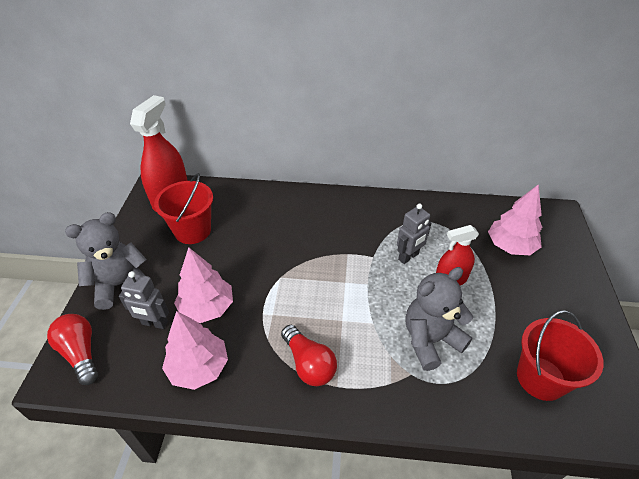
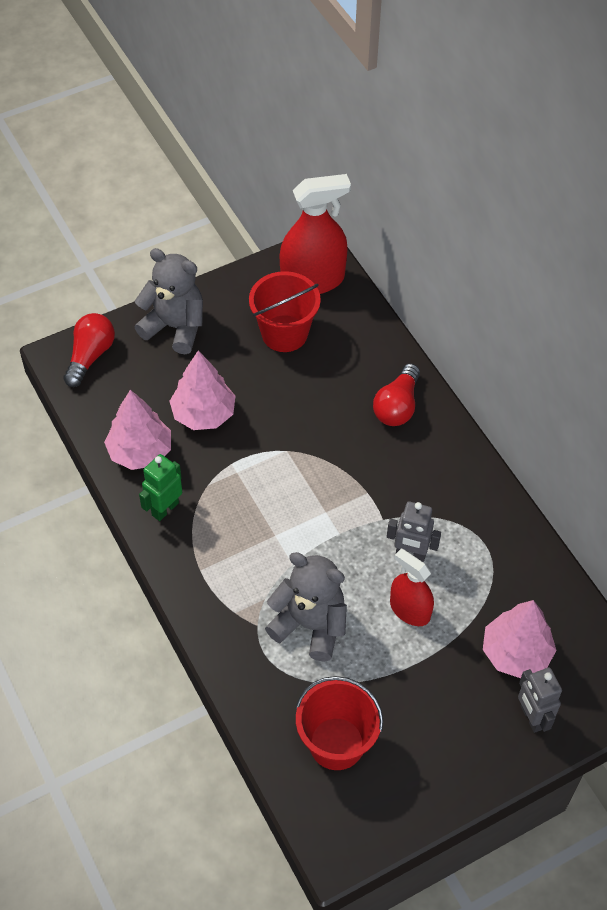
camera: 55 degrees right, 10 degrees up
grey robot [119,271,169,329] -> grey robot moved to [518,668,562,733]
red light bulb [281,325,337,386] -> red light bulb moved to [373,363,420,426]
none -> green robot [139,454,182,521]

